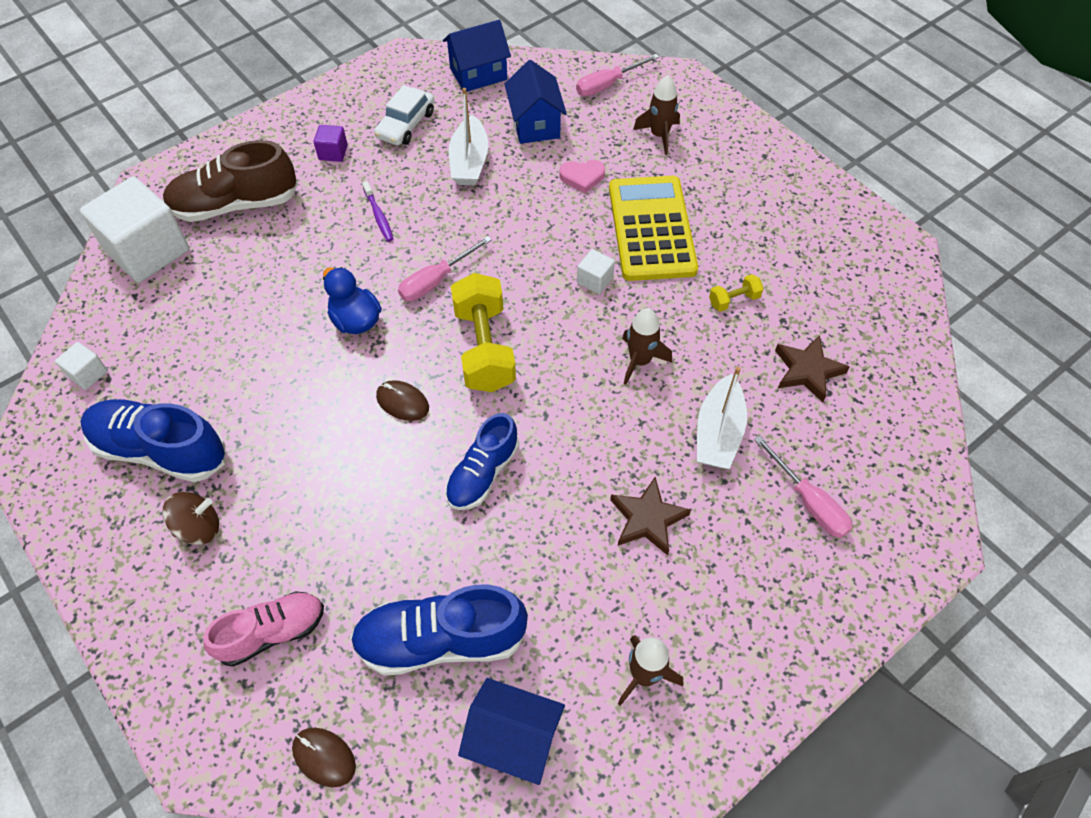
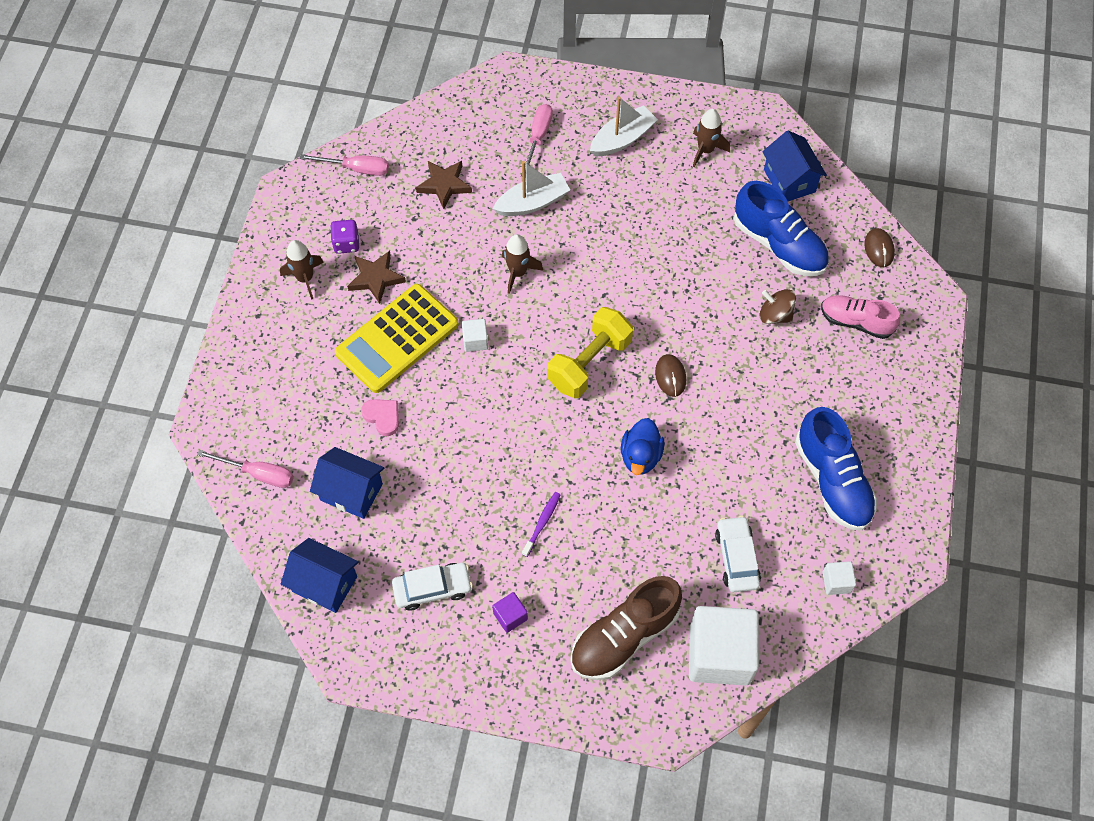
camera: 130 degrees left, 5 degrees up
brown spinning top [162,492,219,545] -> brown spinning top moved to [760,289,796,324]
brown shoe [163,140,298,222] -> brown shoe turned 105 degrees clockwise [571,576,682,680]
pink screwdriver [398,236,492,301] -> pink screwdriver moved to [299,154,389,176]
blue shoe [445,413,519,510] -> none
white boat [449,88,488,185] -> white boat moved to [590,96,658,156]
blue house [504,60,567,144] -> blue house turned 75 degrees clockwise [310,447,384,519]
brown star [610,477,691,555] -> brown star moved to [347,251,406,304]
brown rocket [633,75,680,155] -> brown rocket moved to [280,240,324,300]
yellow dumbbell [709,274,764,312] -> none
none -> purple dice [330,220,359,254]
none -> white car [715,516,761,592]

